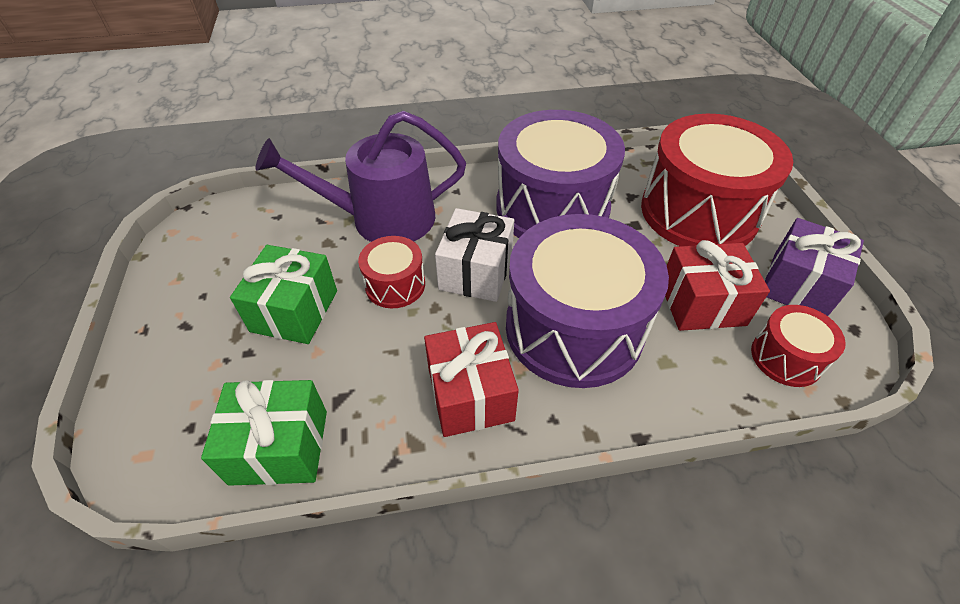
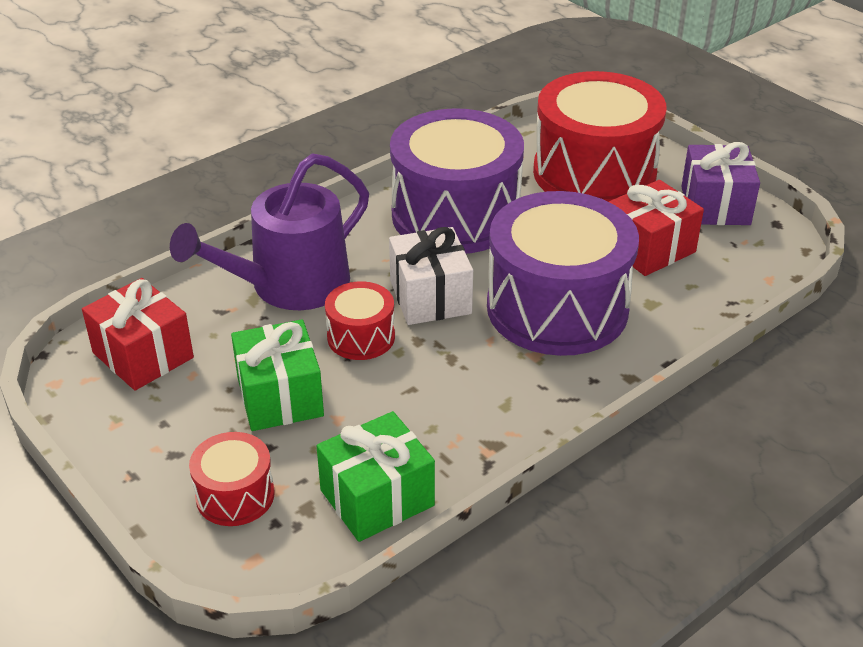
camera: 30 degrees left, 10 degrees down
red gift [424,322,519,437] -> red gift moved to [82,278,194,391]
red drum [751,305,846,387] -> red drum moved to [189,432,275,526]

